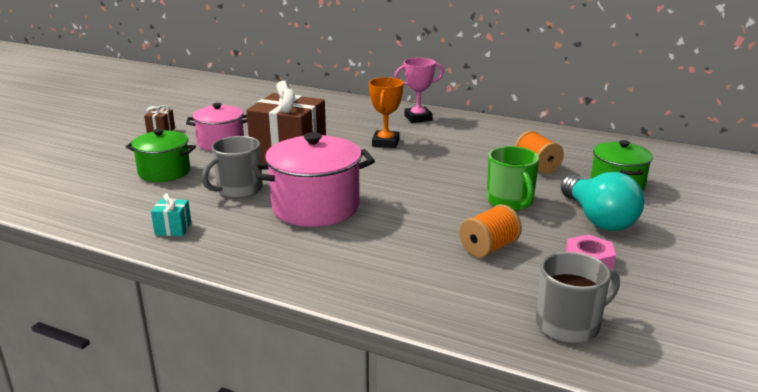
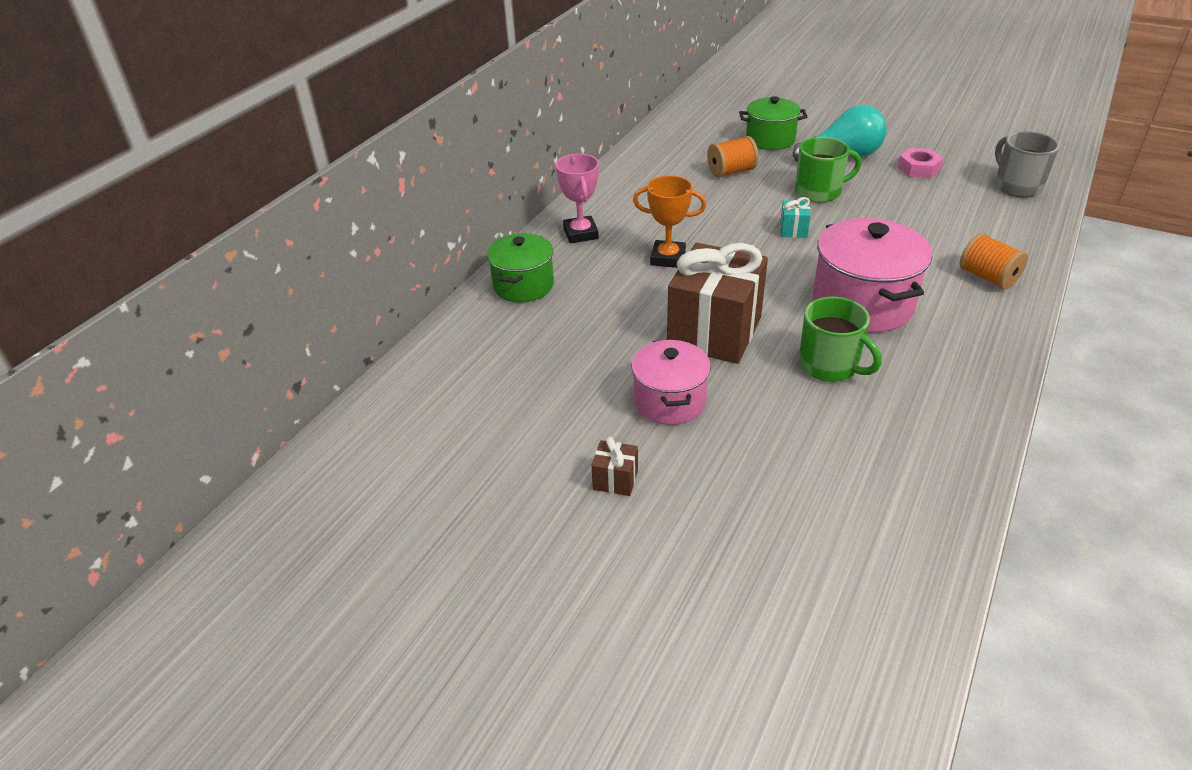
camera: 85 degrees left, 15 degrees up
green pot [126,129,196,182] -> green pot moved to [487,233,554,302]
turquoise gift [151,193,191,236] -> turquoise gift moved to [780,197,811,238]
grey mug [202,136,263,198] -> green mug [799,297,882,382]
orange spool [459,204,522,258] -> orange spool moved to [960,233,1028,290]

